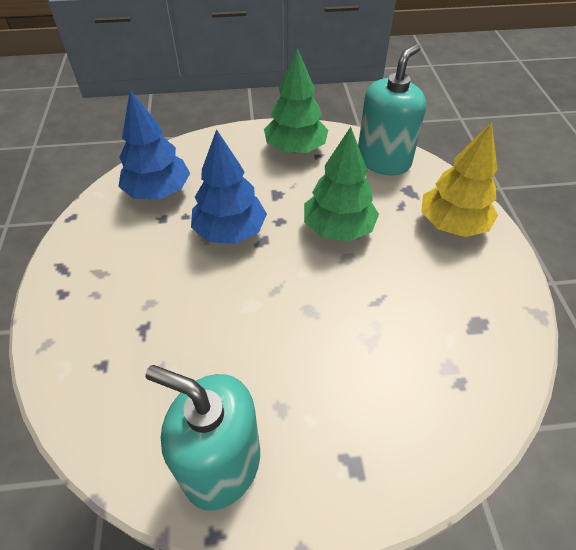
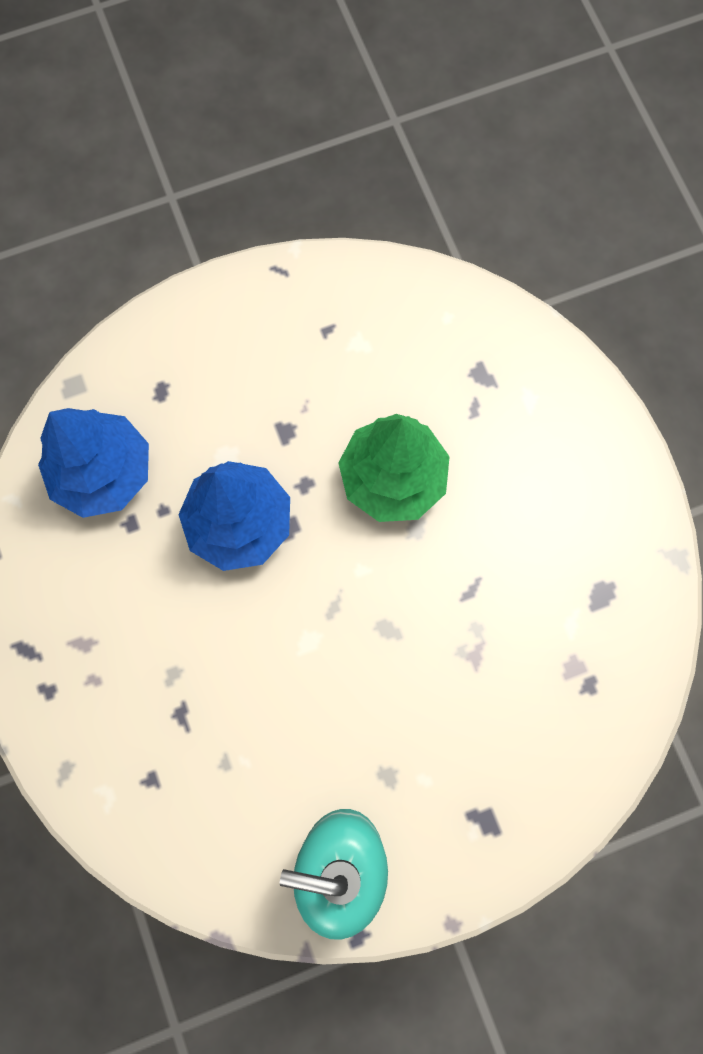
camera: 15 degrees left, 25 degrees up
green tree [264,48,328,153] -> none
turquoise soap dispenser [358,44,426,175] -> none
yellow tree [421,122,498,237] -> none

